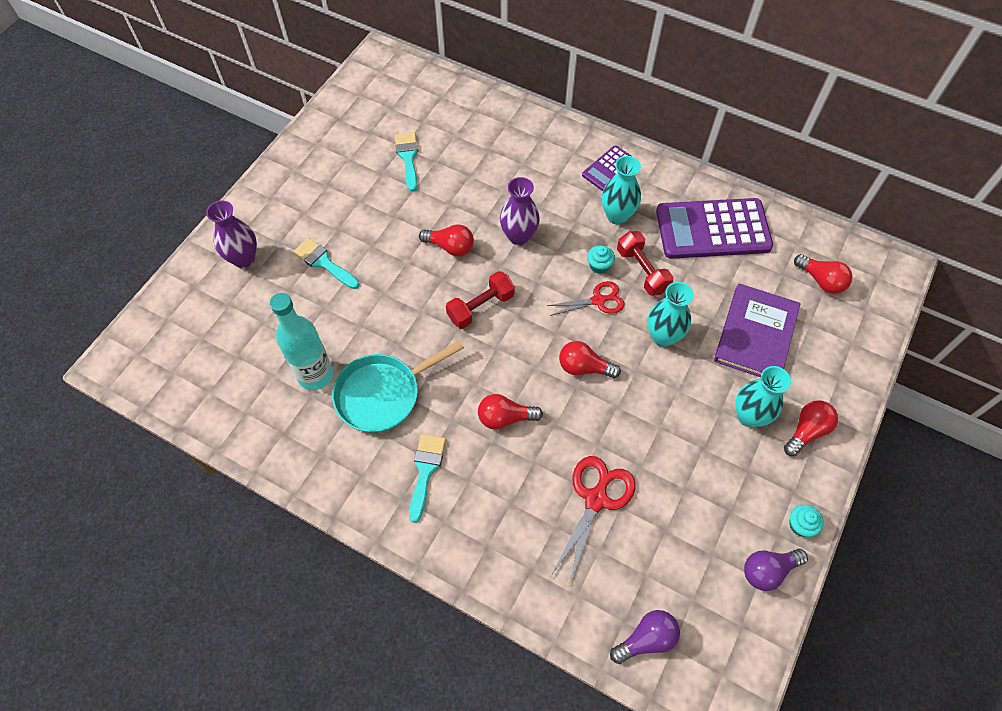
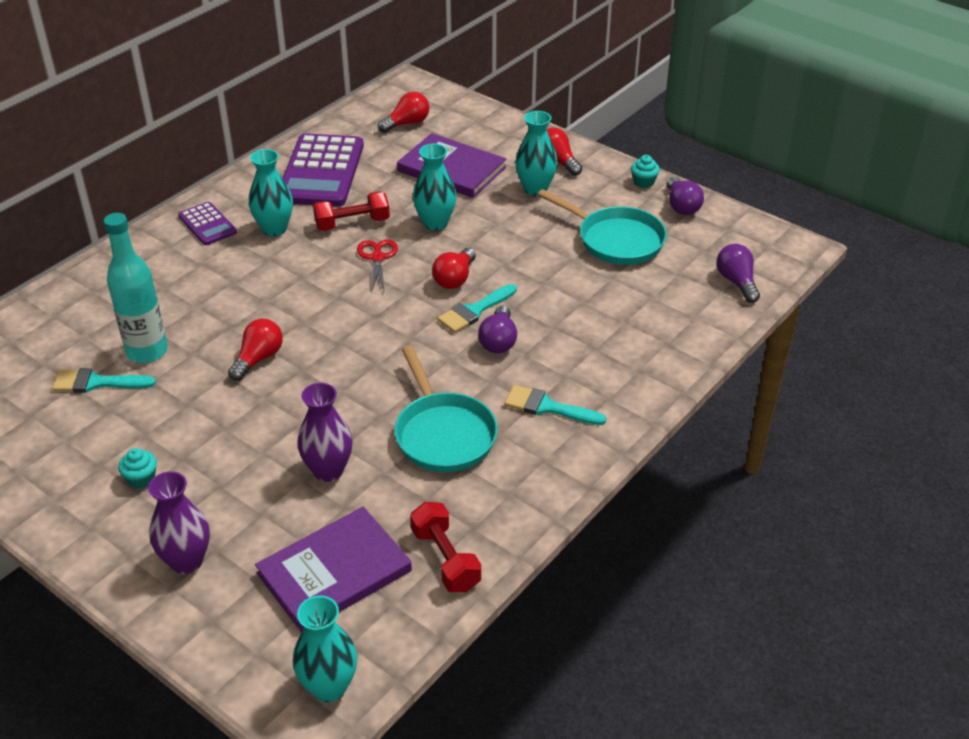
camera: 80 degrees left, 20 degrees down
turquoise bottle [270,293,333,390] -> turquoise bottle moved to [104,213,168,363]
turquoise brush [293,238,360,289] -> turquoise brush moved to [437,284,517,333]
red dumbbell [446,271,515,329] -> red dumbbell moved to [410,502,481,592]
red light bulb [478,394,543,430] -> purple light bulb [478,306,517,353]
purple vase [500,177,540,245] -> purple vase moved to [297,383,353,482]
red scissors [551,456,636,585] -> none
turquoise cupcake [587,245,615,274] -> turquoise cupcake moved to [118,448,157,489]
none -> purple book [255,507,412,633]
none -> turquoise vase [293,595,357,702]
none -> turquoise pan [537,189,667,265]

